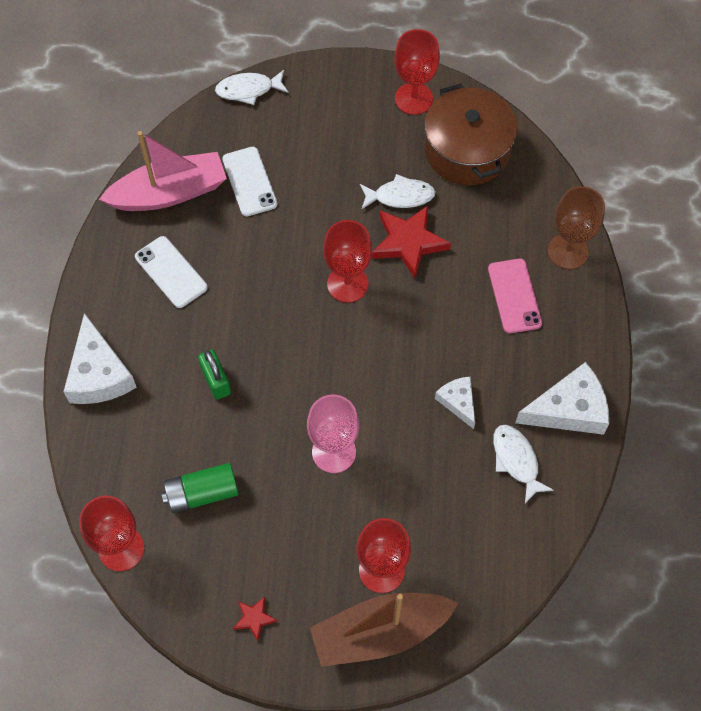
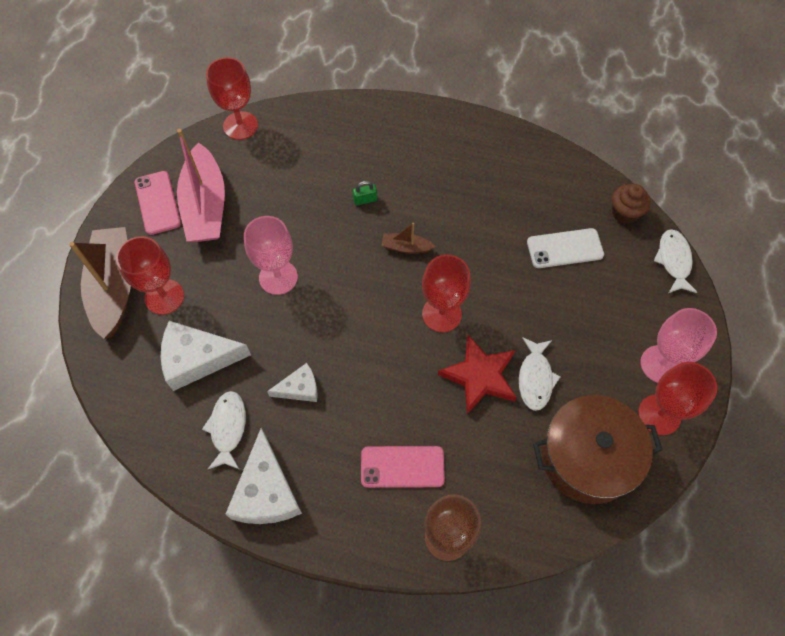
camera: 100 degrees right, 0 degrees up
white cheese [64,313,137,404] -> white cheese moved to [161,321,251,391]
pink boat [99,131,227,211] -> pink boat moved to [177,129,225,242]
white phone [135,236,208,308] -> none
green battery [161,463,239,513] -> none
green padlock [198,350,231,400] -> green padlock [353,181,377,205], size x0.66
red star [233,596,278,641] -> pink phone [135,171,181,235]
white fish [493,425,554,503] -> white fish turned 75 degrees counterclockwise [202,391,246,469]
none -> brown boat [381,223,436,254]
none -> brown cupcake [612,184,651,224]
none -> pink goblet [640,308,717,383]

